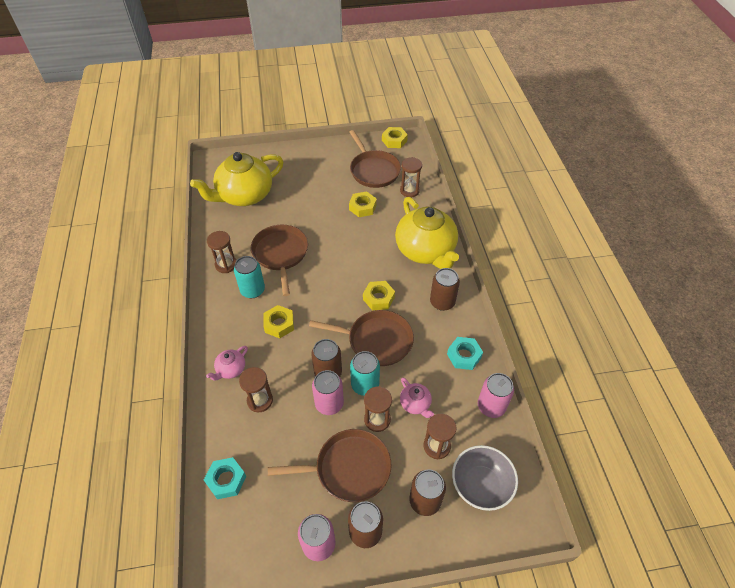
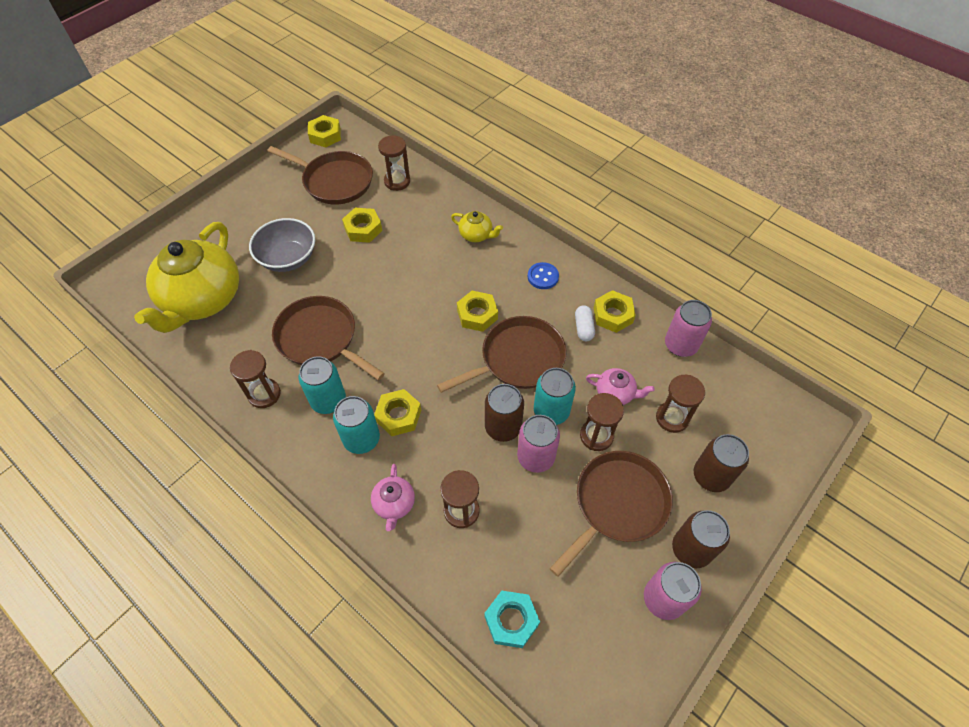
camera: 40 degrees left, 5 degrees up
yellow teapot [395,197,459,269] -> yellow teapot [451,211,503,242], size x0.42
brown can [430,268,460,311] -> blue button [528,262,559,289]
turquoise nut [447,337,483,370] -> yellow nut [593,290,636,333]
grey bowl [452,445,518,511] -> grey bowl moved to [249,218,315,272]
none -> turquoise can [333,396,380,454]
none -> white capsule [575,305,595,341]

